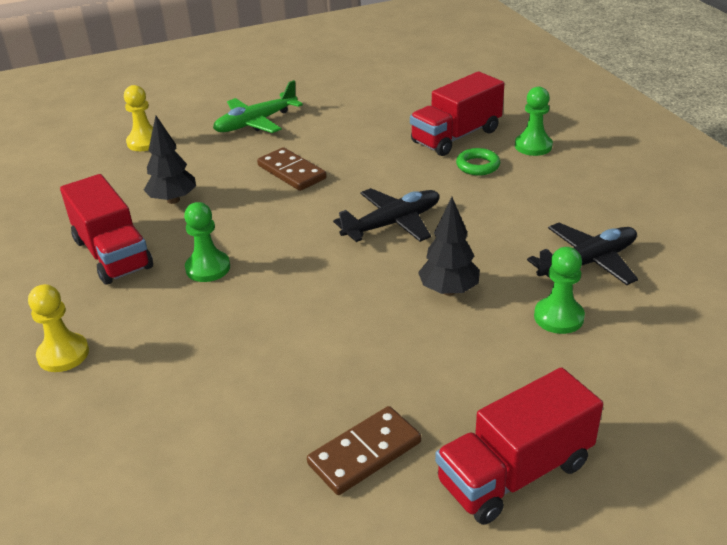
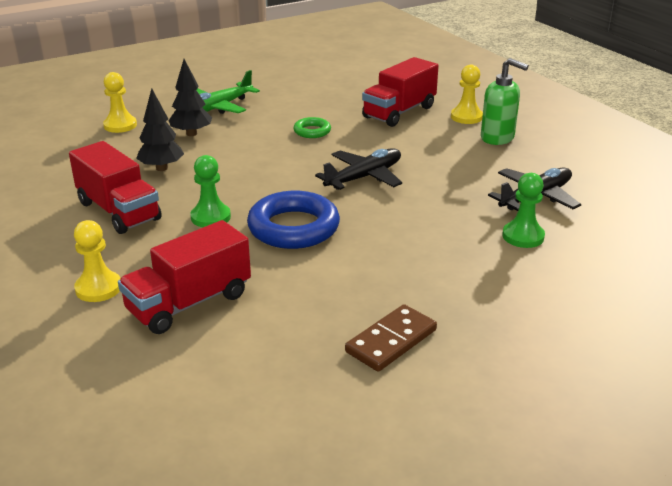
camera: 10 degrees left, 5 degrees down
brown domino [257,147,327,191] -> none
black tree [418,197,480,296] -> black tree moved to [168,59,212,136]
red truck [435,367,603,525] -> red truck moved to [118,220,251,334]
green ring [456,148,500,176] -> green ring moved to [293,117,331,138]
green pawn [515,87,553,156] -> yellow pawn [451,65,483,124]
none -> blue ring [247,191,340,249]
none -> green soap dispenser [481,58,529,145]

